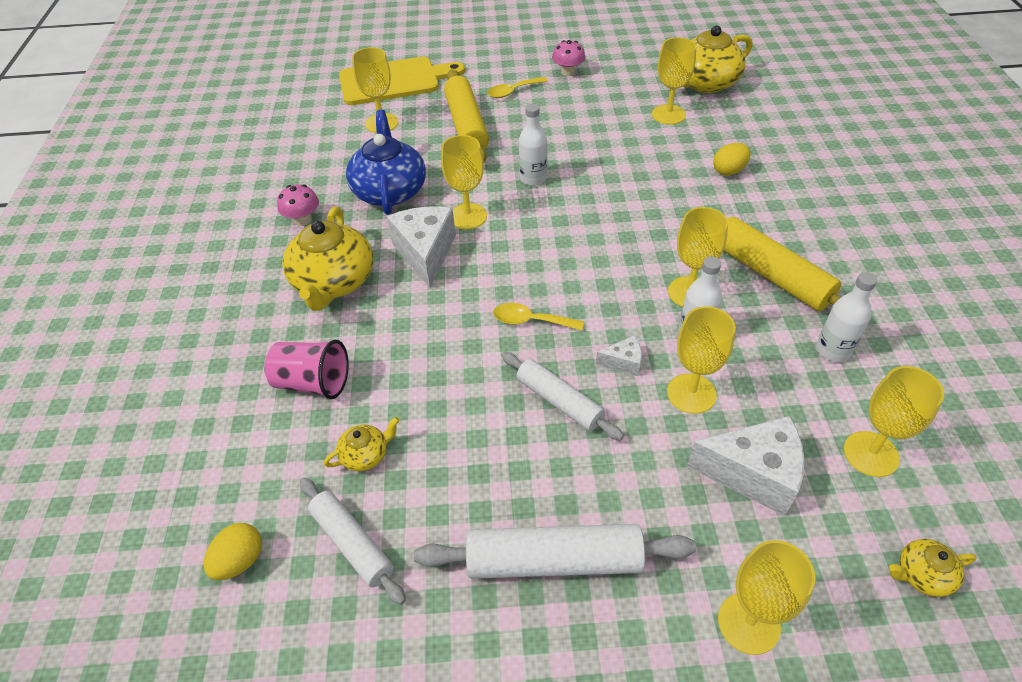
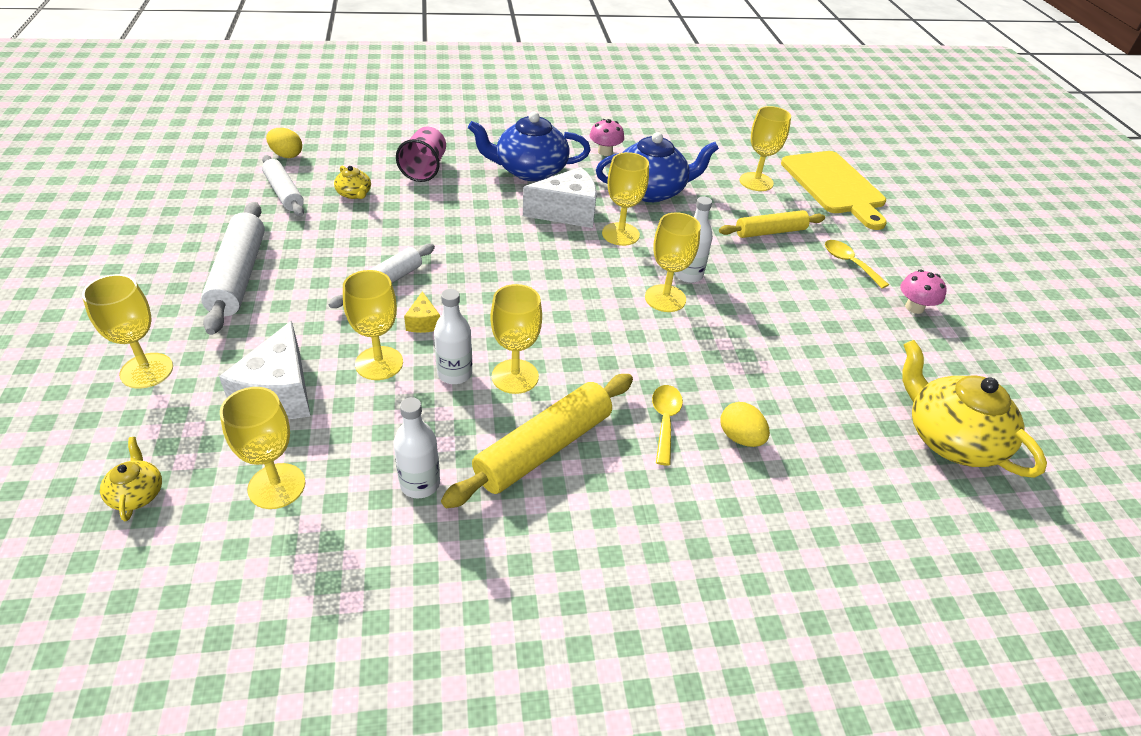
camera: 80 degrees right, 5 degrees down
yellow teapot [282,206,373,311] -> blue teapot [468,112,591,181]
white rolling pin [300,478,406,605] -> white rolling pin turned 75 degrees counterclockwise [262,155,304,216]
yellow rolling pin [444,69,489,162] -> yellow rolling pin [719,210,825,238], size x0.66
yellow spoon [493,303,584,331] -> yellow spoon moved to [652,385,683,466]
white cheese [596,336,642,376] -> yellow cheese [404,291,440,333]
yellow goblet [652,37,696,125] -> yellow goblet moved to [645,212,701,312]

